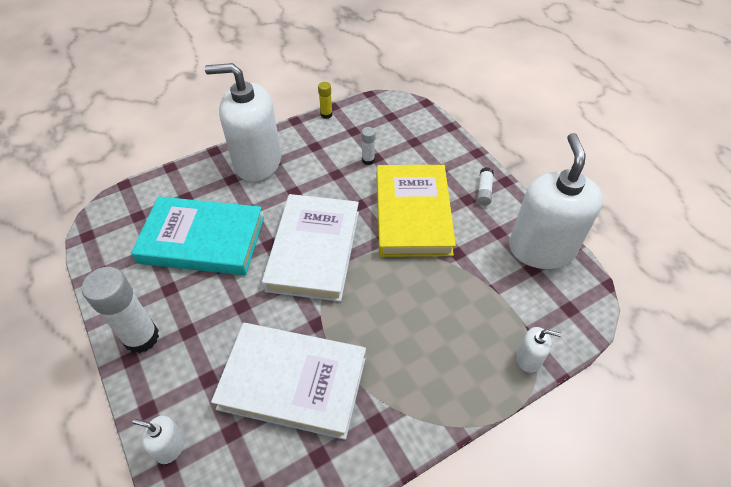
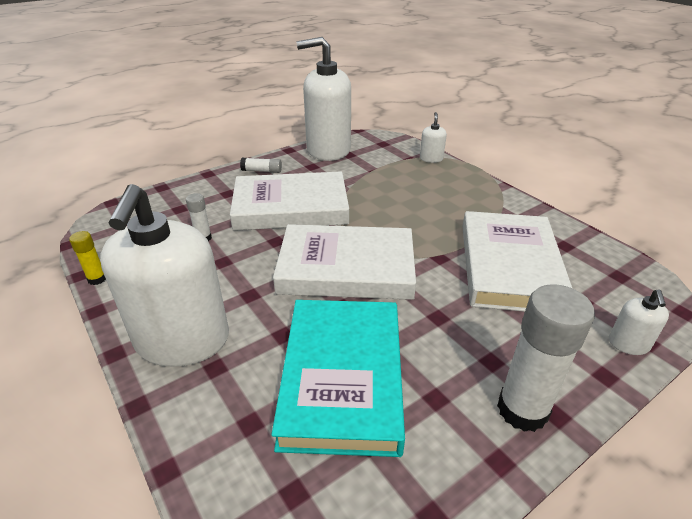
camera: 95 degrees left, 15 degrees down
yellow book [377,165,456,257] -> white book [230,171,349,231]

